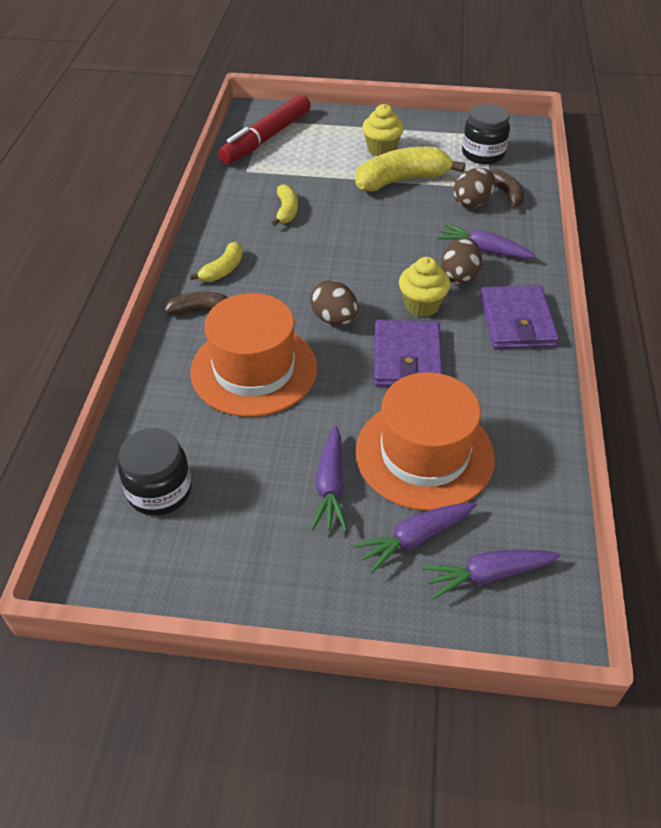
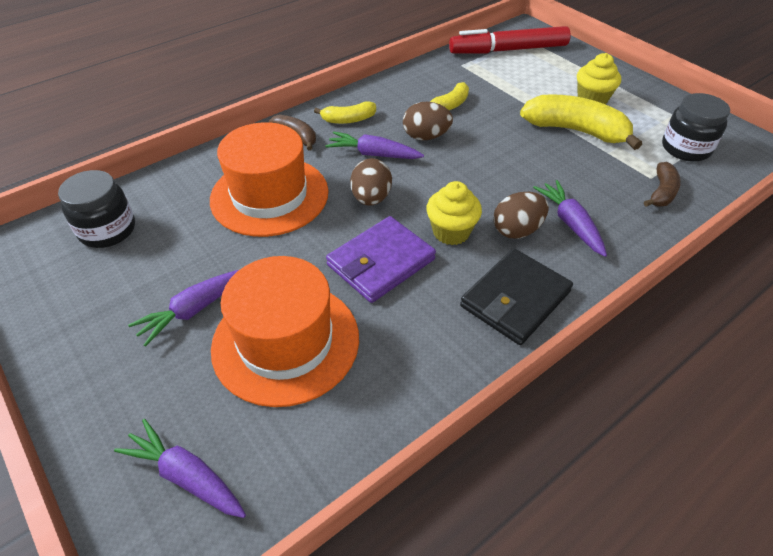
camera: 45 degrees right, 0 degrees up
purple carrot [353,503,477,574] -> purple carrot moved to [325,132,424,159]
brown egg [453,168,495,208] -> brown egg moved to [403,102,453,140]
purple wallet [480,285,559,349] -> black wallet [460,248,573,345]

